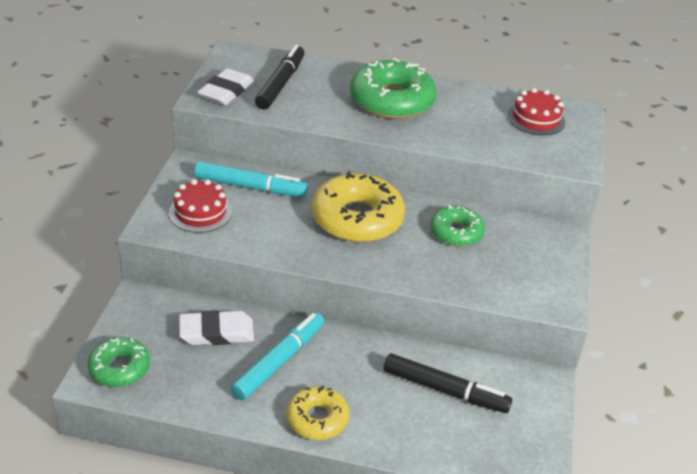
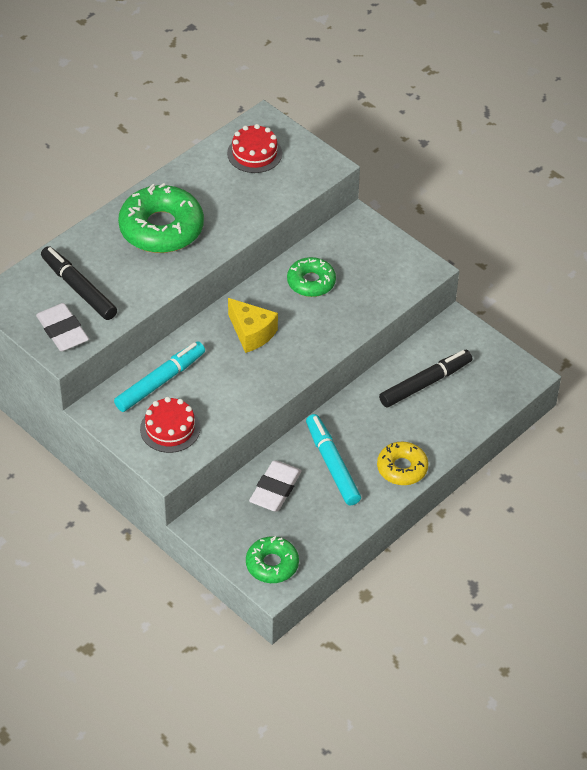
camera: 55 degrees left, 10 degrees up
yellow donut [311,171,405,243] -> yellow cheese [228,298,278,353]

